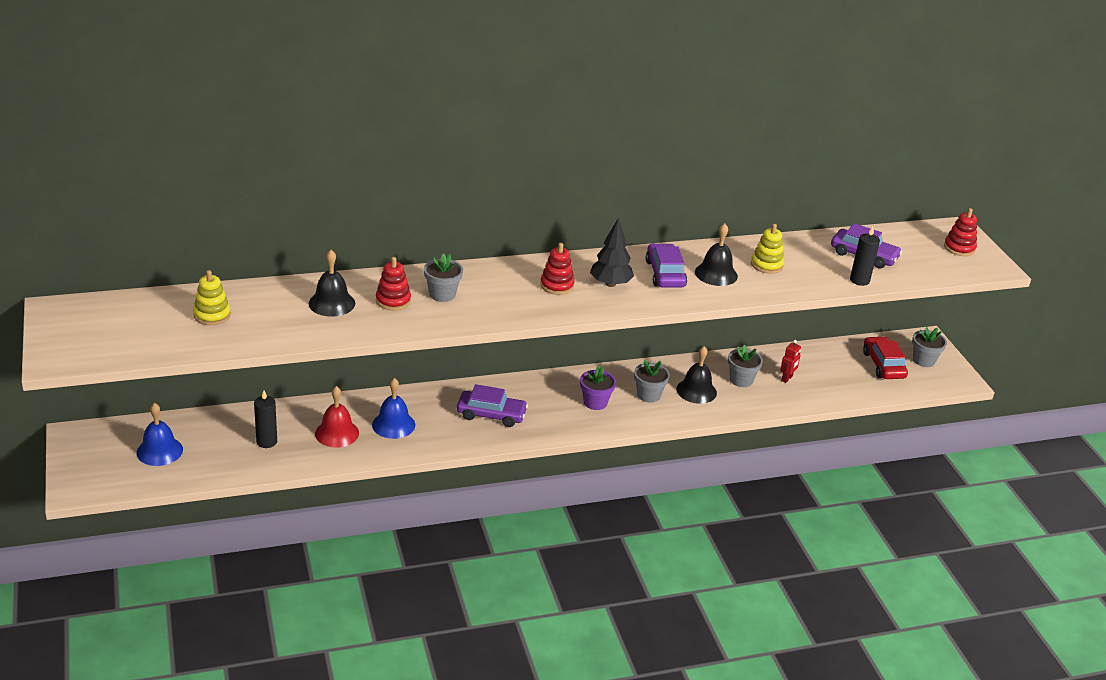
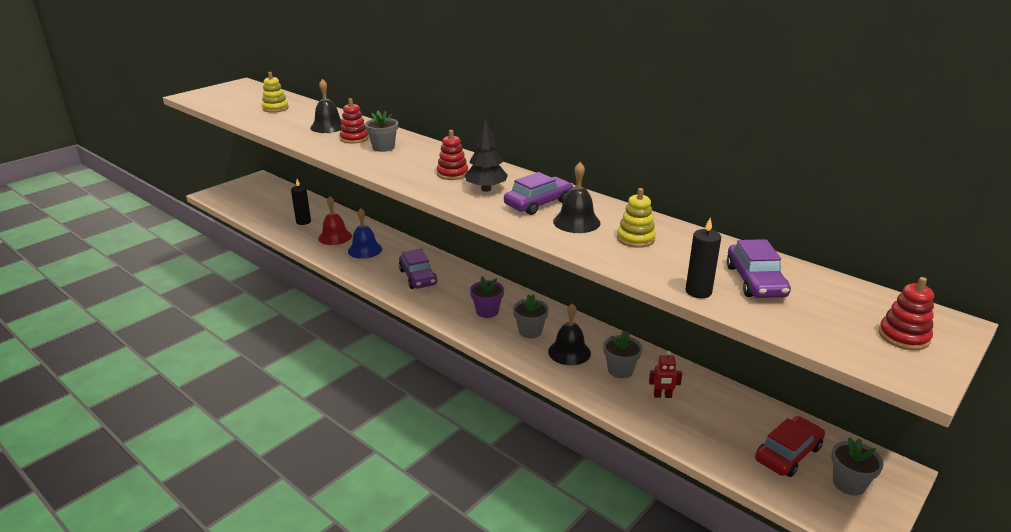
camera: 60 degrees right, 5 degrees down
blue bell [137,403,183,466] -> none

